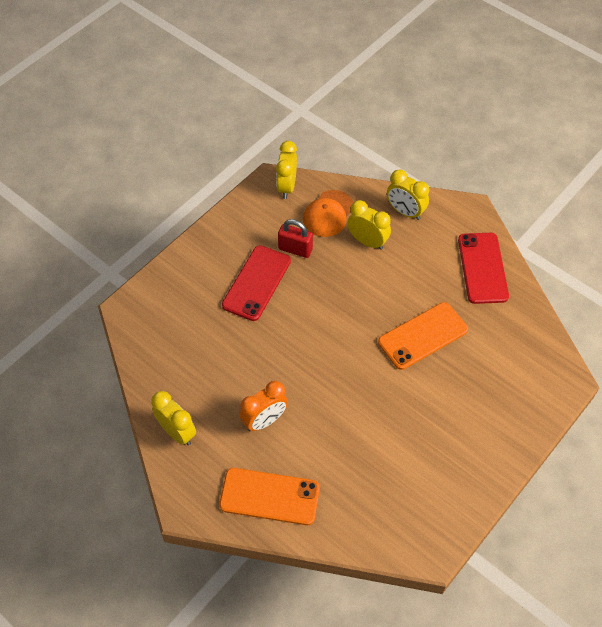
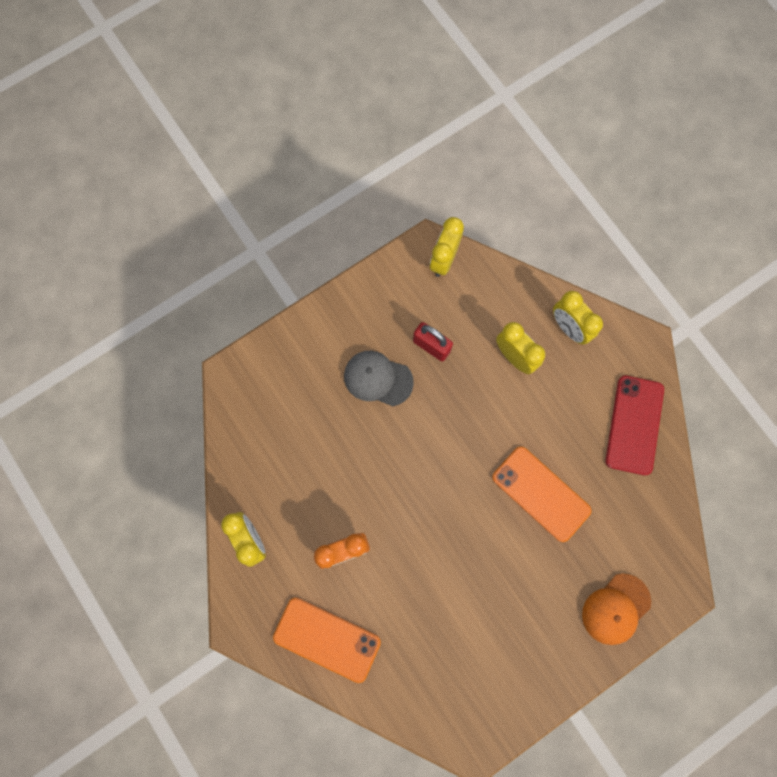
camera: 15 degrees right, 20 degrees up
red phone [222,245,291,321] -> grey cap [344,351,414,406]
orange cap [303,190,353,237] -> orange cap moved to [582,573,651,645]
orange phone [378,302,468,370] -> orange phone turned 60 degrees clockwise [492,446,591,542]

